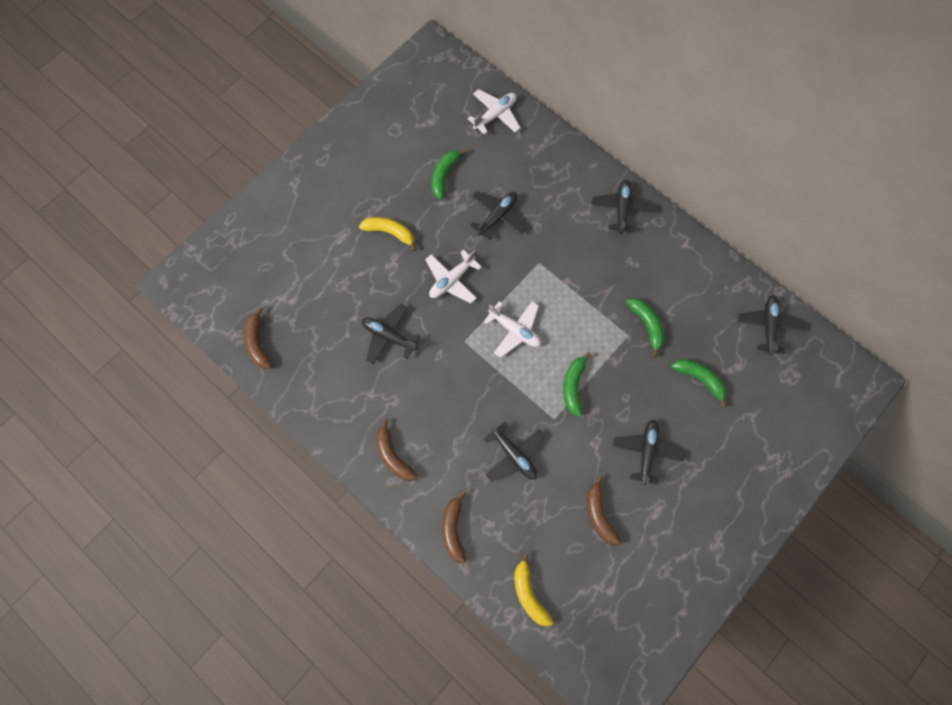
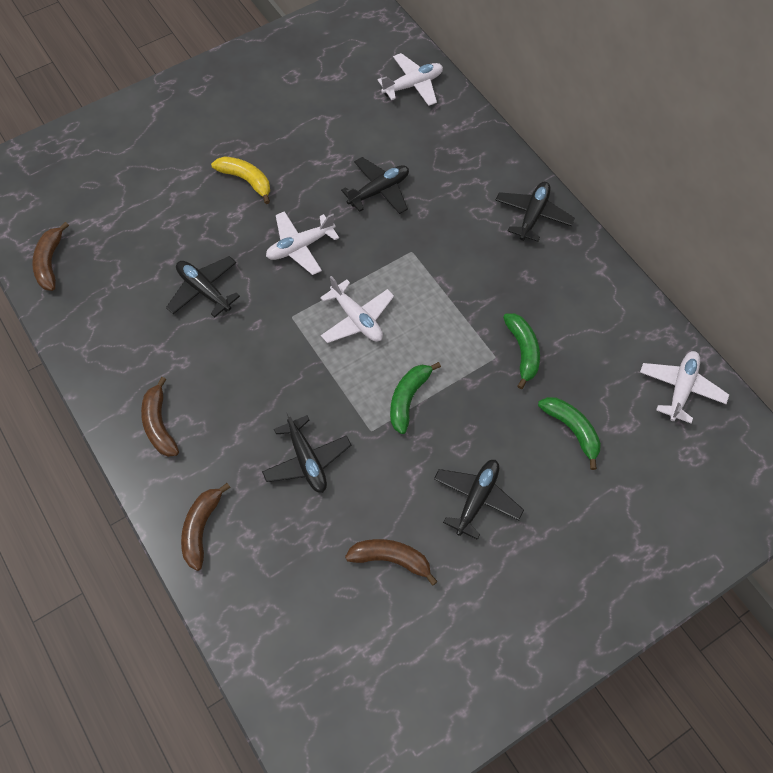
camera: 15 degrees right, 10 degrees down
green banana [432,149,467,200] -> none
yellow banana [514,553,553,626] -> none
brown banana [587,475,622,545] -> brown banana turned 105 degrees clockwise [345,539,438,586]
black plane [737,295,806,355] -> white plane [640,351,729,423]

